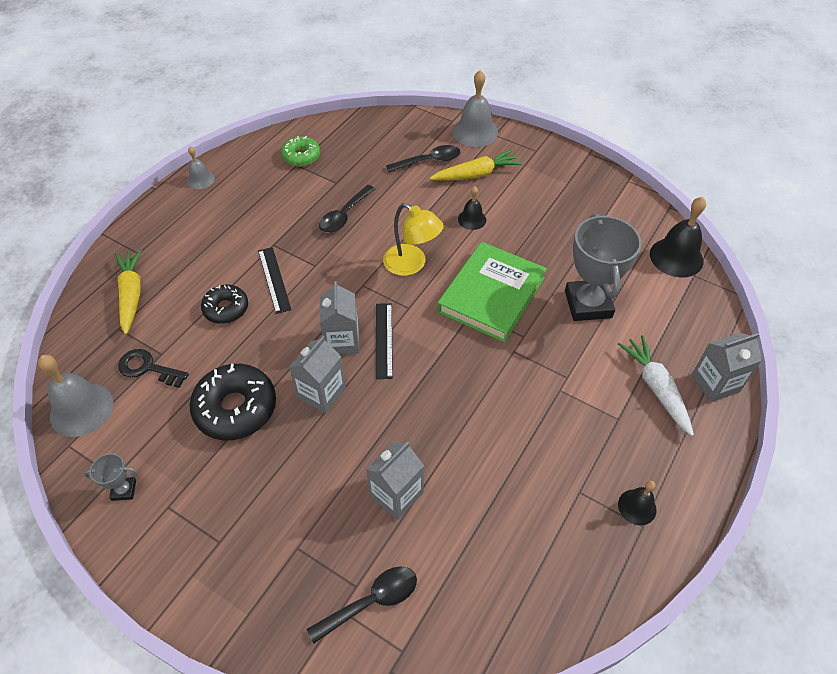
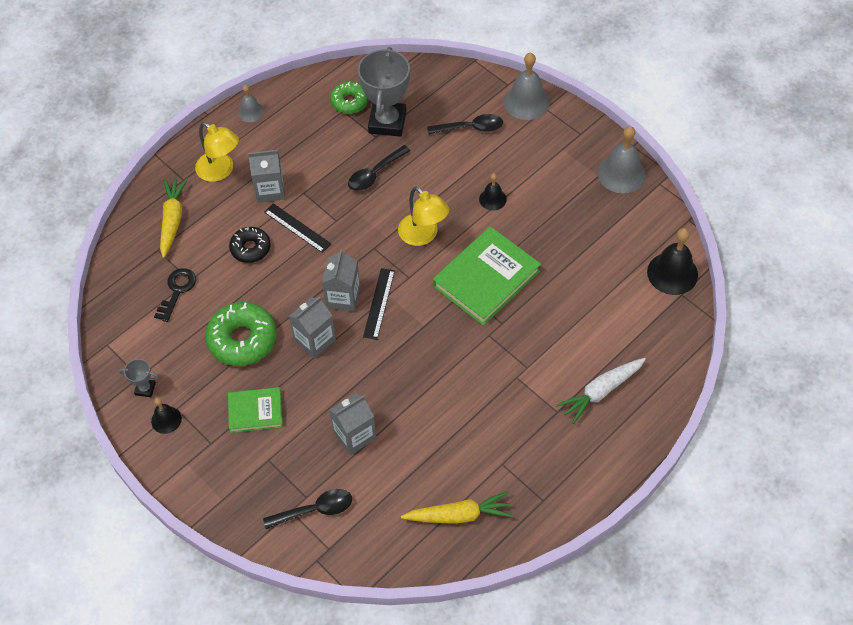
camera: 15 degrees right, 5 degrees up
grey bell [38,355,114,437] -> grey bell moved to [598,126,646,193]
black key [118,349,189,388] -> black key turned 75 degrees clockwise [154,268,196,322]
black donut [189,364,276,440] -> green donut [205,302,277,366]
black ruler [258,247,292,314] -> black ruler turned 45 degrees counterclockwise [264,203,331,253]
yellow carrot [430,150,522,181] -> yellow carrot moved to [401,491,513,524]
grey trophy [565,213,642,321] -> grey trophy moved to [358,47,410,137]
white carrot [618,335,694,436] -> white carrot turned 120 degrees counterclockwise [557,358,646,424]
black bell [618,480,656,525] -> black bell moved to [151,398,182,434]
grey carton [692,333,762,402] -> grey carton moved to [248,150,285,203]
none -> yellow lamp [195,122,239,182]
none -> green book [228,387,283,433]

